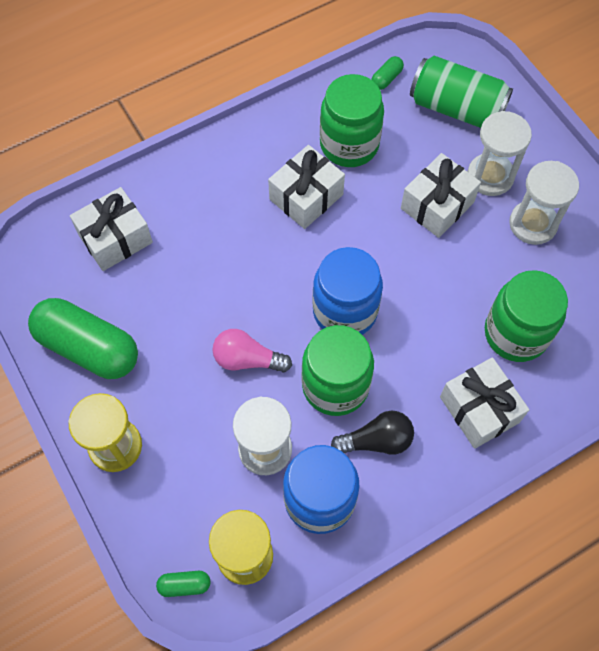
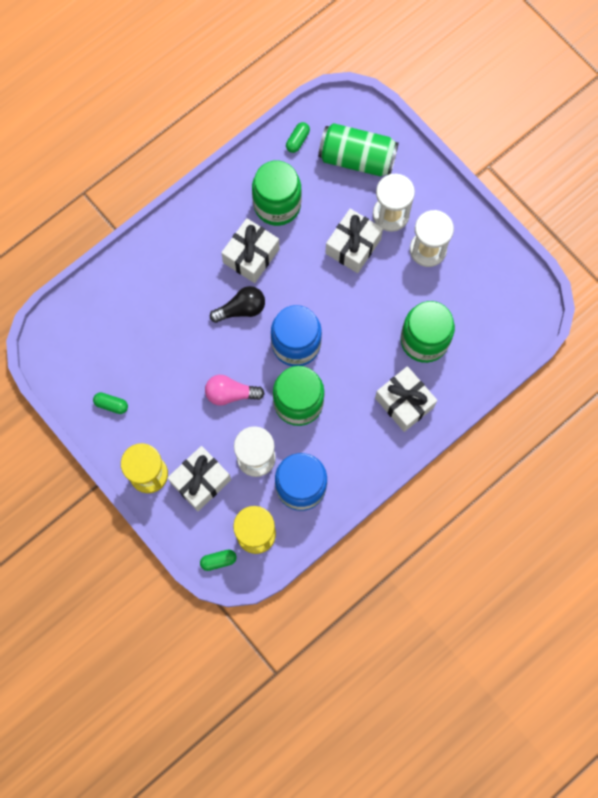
camera: 10 degrees left, 10 degrees up
green capsule [28,298,138,379] -> green capsule [93,392,128,414], size x0.41
white gift [70,187,153,271] -> white gift moved to [168,446,231,511]
black light bulb [331,411,414,455] -> black light bulb moved to [210,286,265,323]

